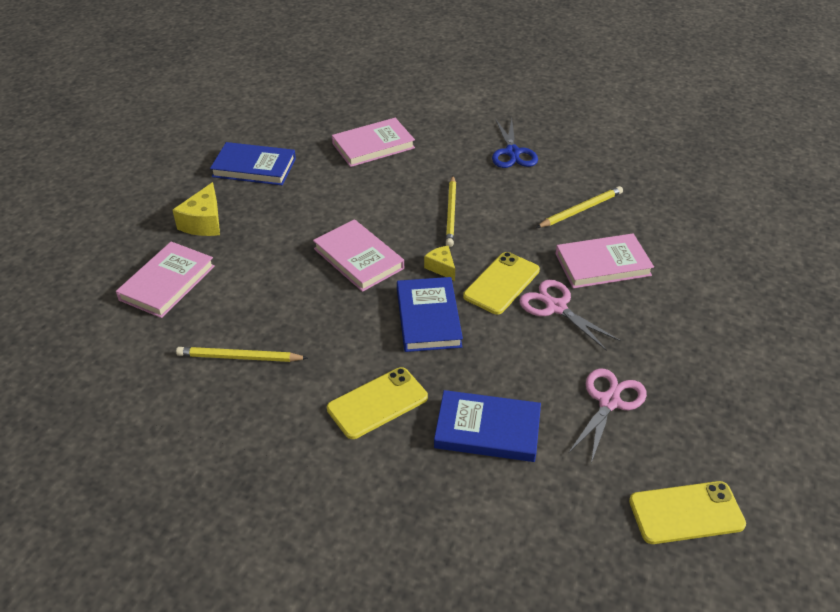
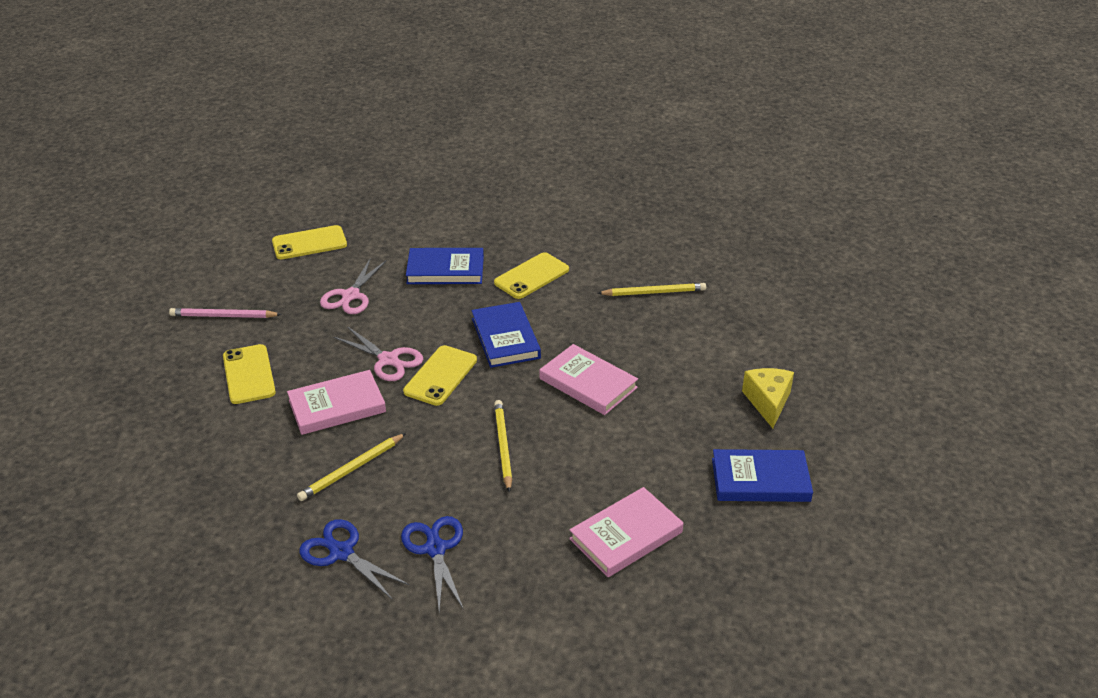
camera: 170 degrees right, 5 degrees down
pink book [116,242,215,318] -> none
yellow cheese [424,246,455,281] -> none
none -> pink pencil [169,308,282,318]
none -> yellow phone [223,344,276,404]
none -> blue scissors [299,519,409,599]

